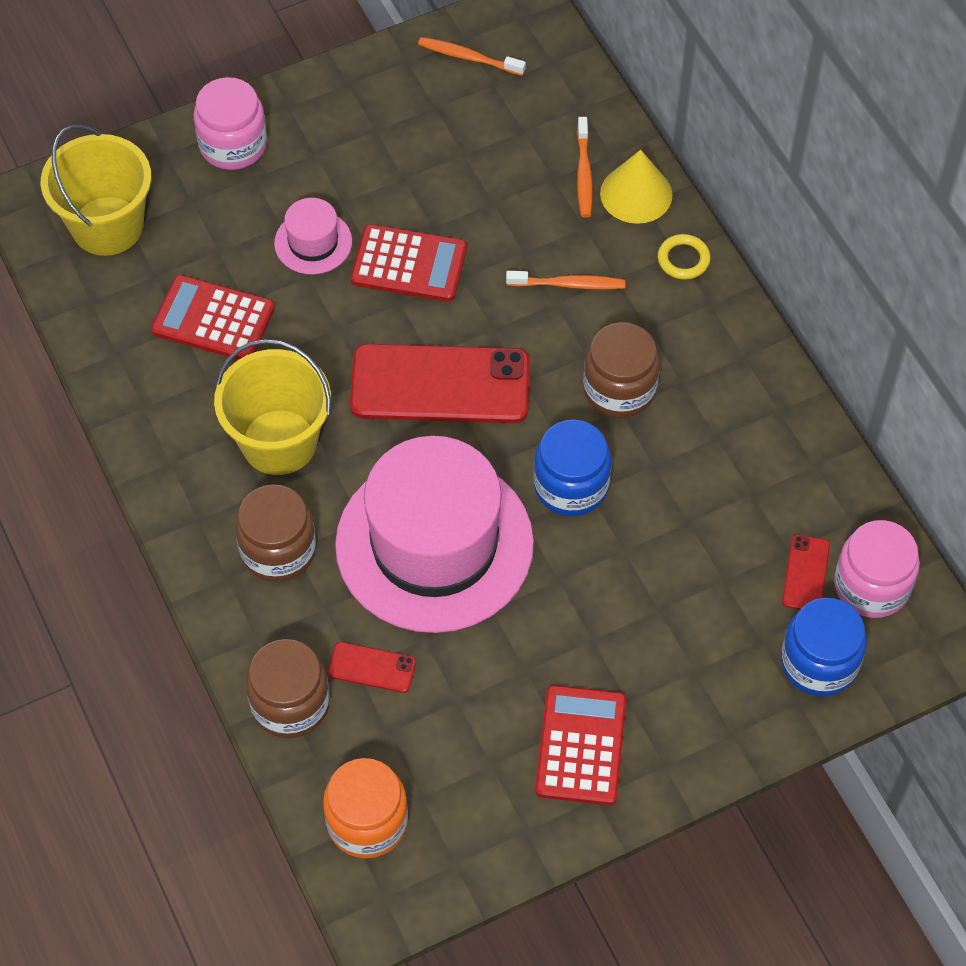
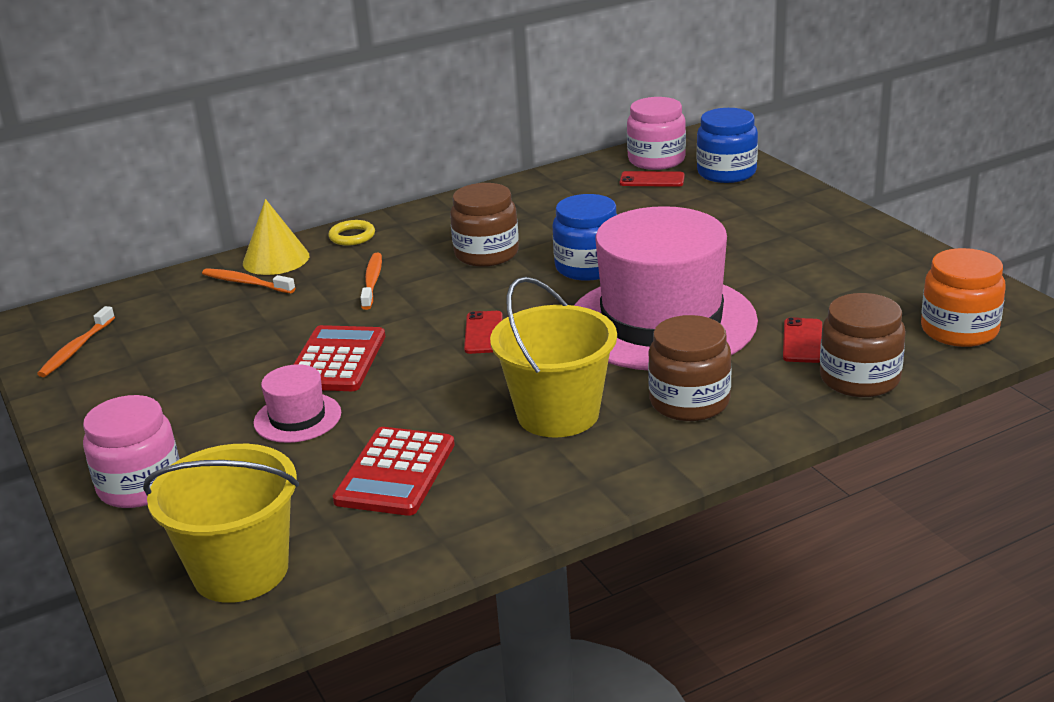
camera: 90 degrees left, 30 degrees down
red phone [350,344,530,423] -> red phone [464,311,503,354], size x0.44
red calculator [535,685,627,805] -> none
orange toothbrush [577,117,593,218] -> orange toothbrush turned 150 degrees counterclockwise [202,268,295,293]

